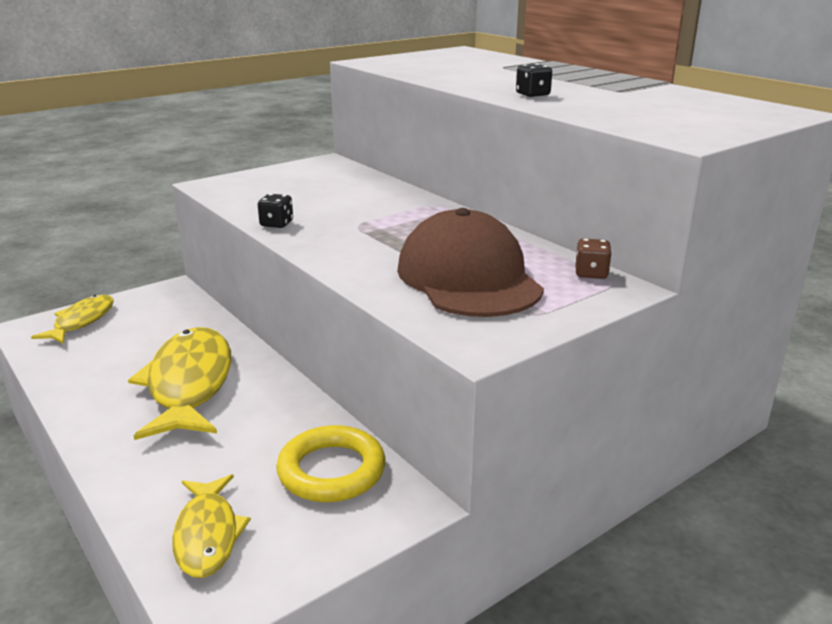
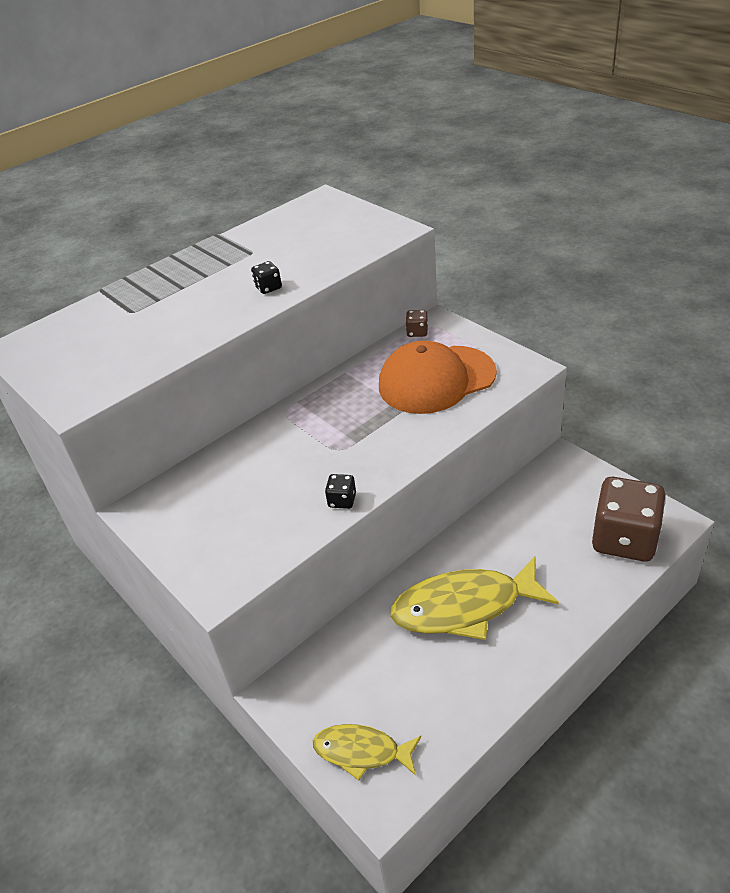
camera: 90 degrees left, 15 degrees up
yellow fish [172,474,251,578] -> brown dice [592,477,666,562]
yellow ring [276,425,386,502] -> none
brown cap [397,208,544,317] -> orange cap [379,341,497,414]

